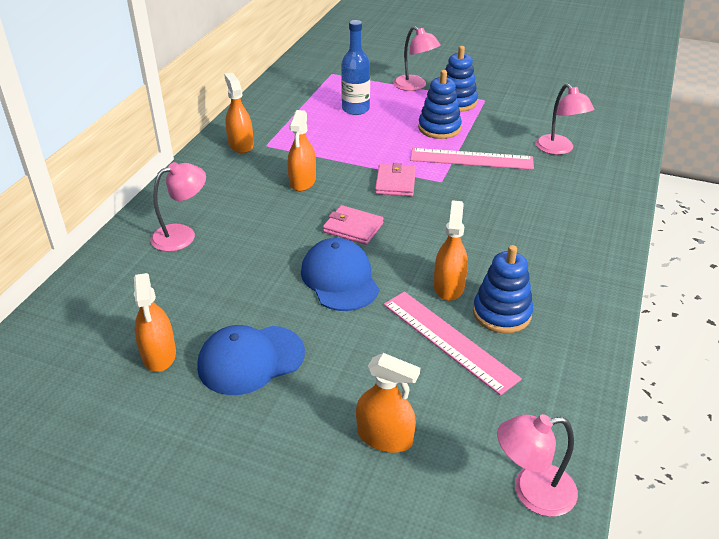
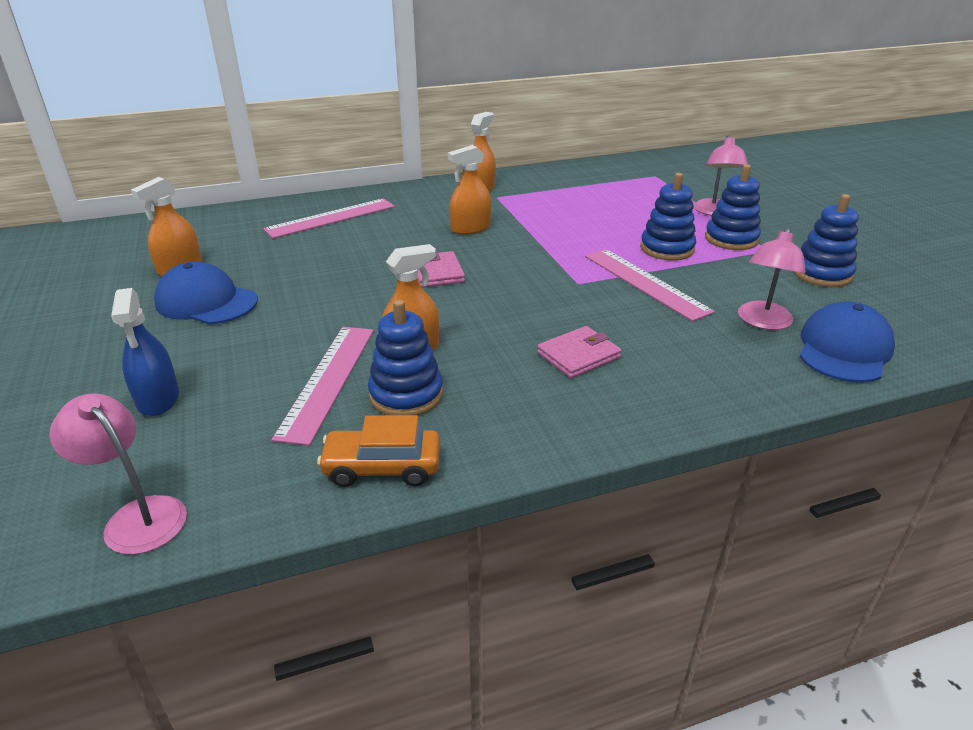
camera: 50 degrees right, 5 degrees down
pink lamp [150,162,206,252] -> pink ruler [263,198,395,239]
blue cap [301,238,379,311] -> blue cap moved to [800,301,895,383]
blue bottle [341,20,370,115] -> none
orange spray bottle [356,353,420,453] -> blue spray bottle [111,288,179,416]
pink wallet [375,163,416,196] -> pink wallet moved to [537,326,621,378]
none -> orange car [317,415,440,487]
none -> blue stacking toy [793,194,859,287]

